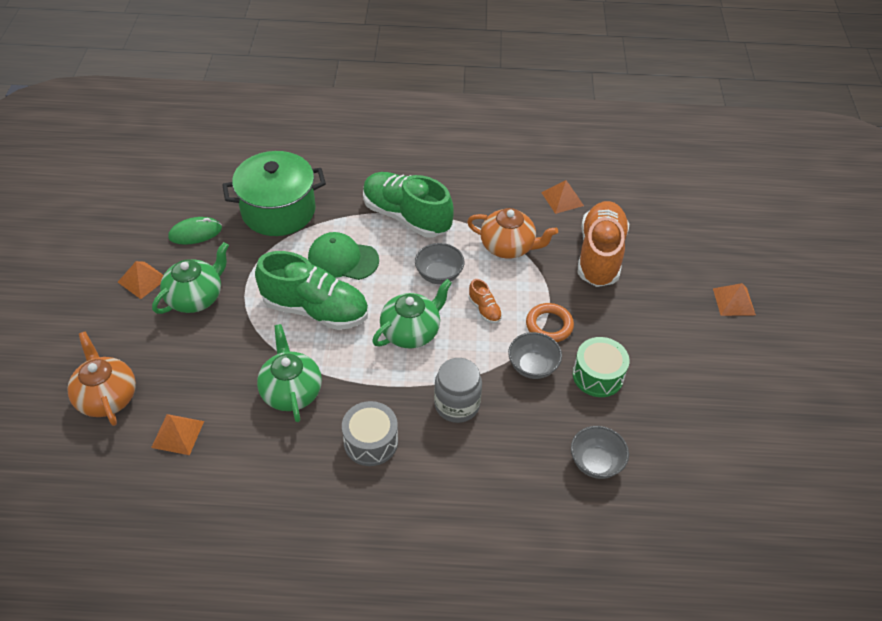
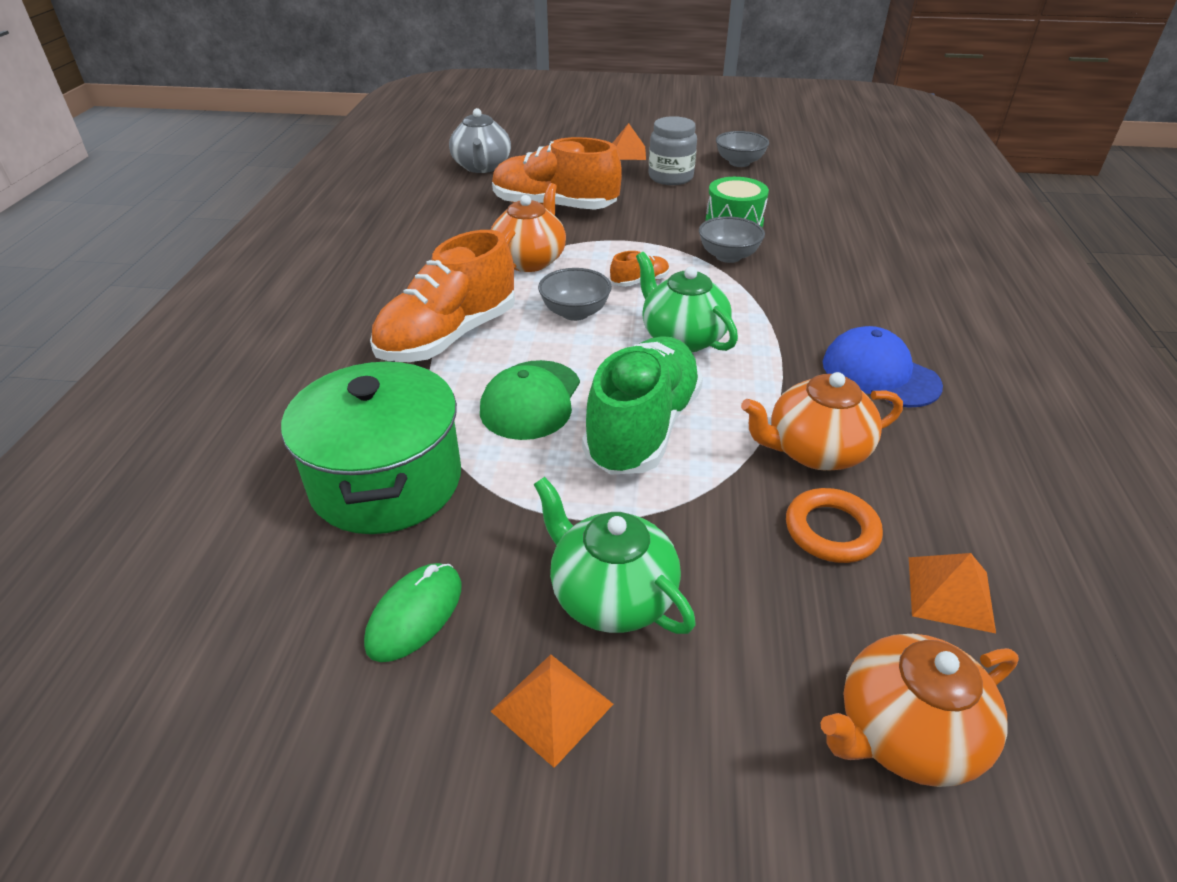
camera: 85 degrees left, 10 degrees down
green mouse [168,217,222,245] -> green mouse turned 45 degrees clockwise [364,563,462,662]
green teapot [257,324,322,422] -> orange teapot [741,372,903,471]
grey drum [342,401,398,466] -> blue cap [822,326,943,408]
green shoe [363,172,454,237] -> orange shoe [370,230,515,362]
grey jar [434,358,482,423] -> grey jar moved to [649,116,697,185]
orange ring [526,303,574,342] -> orange ring moved to [786,488,883,563]
orange pyramid [541,180,584,214] -> none
grey bowl [571,426,629,479] -> grey bowl moved to [716,131,769,167]
none -> grey teapot [449,108,511,173]

